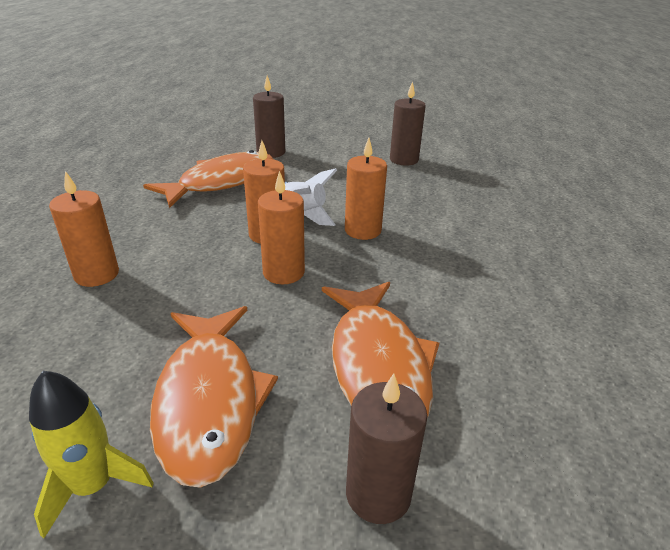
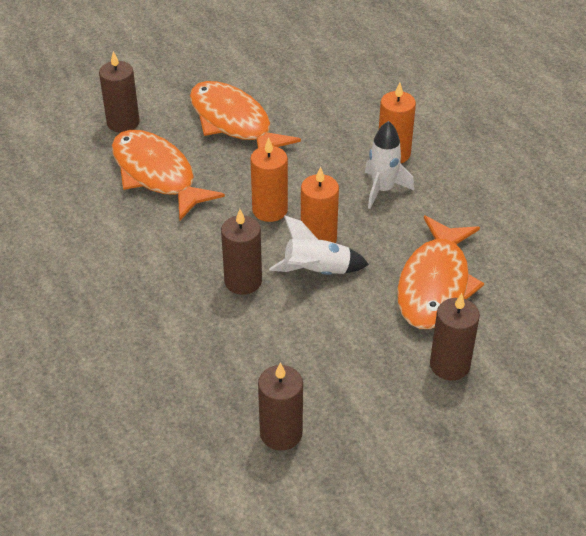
camera: 150 degrees right, 10 degrees up
yellow rocket [29,371,154,538] -> none
orange candle [345,138,387,240] -> brown candle [221,209,262,295]
none -> white rocket [365,121,414,209]

